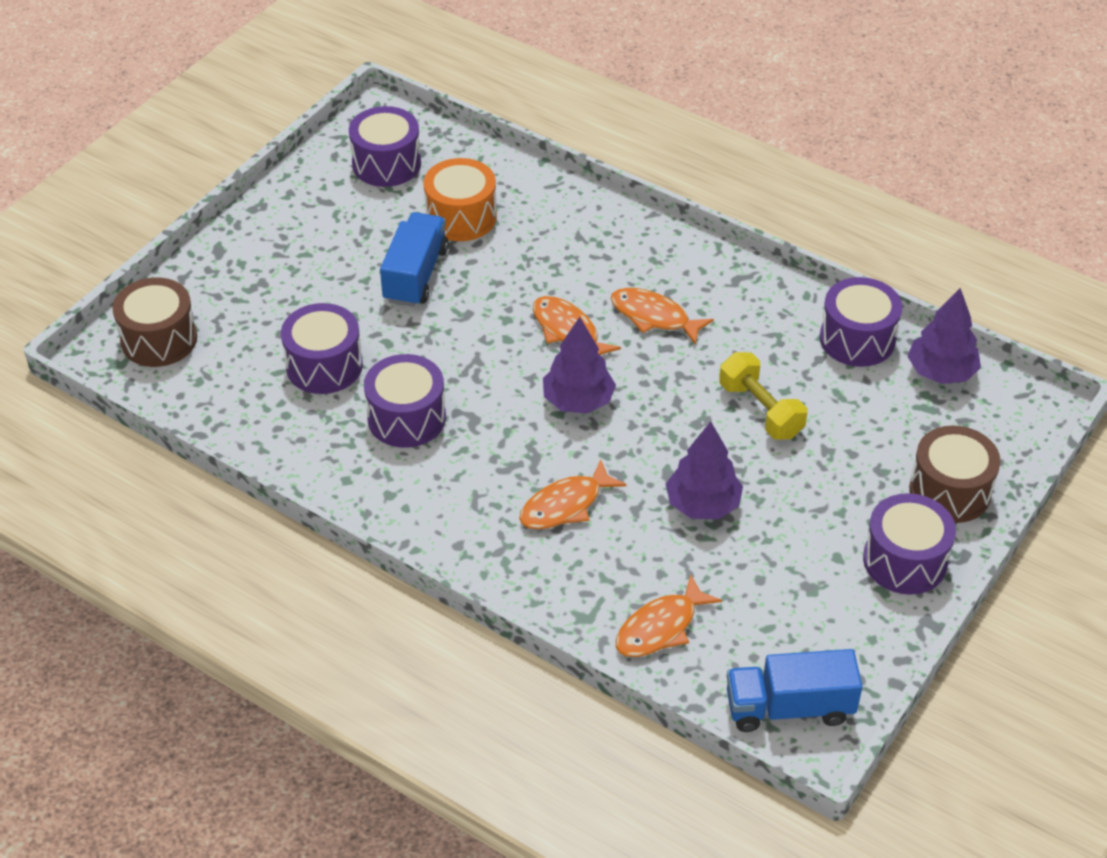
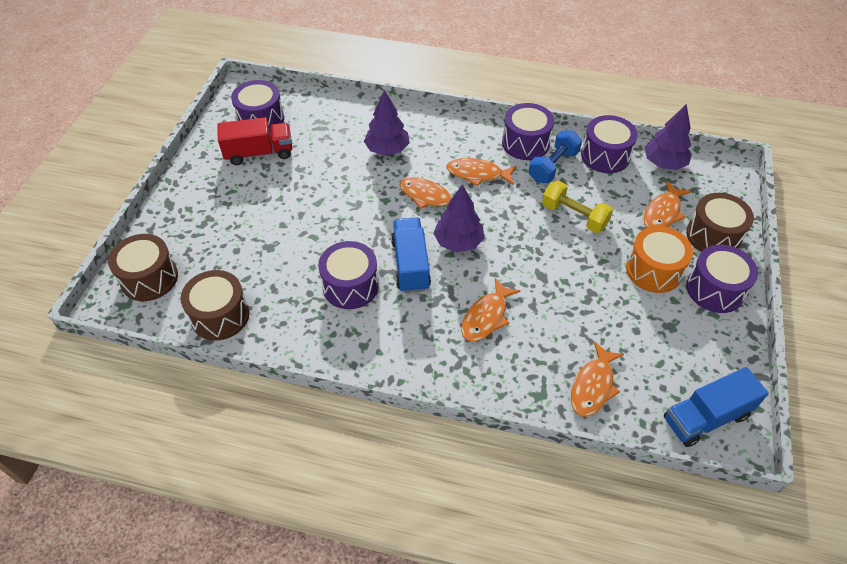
camera: 20 degrees left, 5 degrees up
purple drum [281,303,363,394] -> purple drum moved to [502,103,554,160]
blue truck [380,212,449,307] -> blue truck moved to [391,217,431,293]
orange drum [424,158,497,241] -> orange drum moved to [626,226,693,293]
purple tree [666,422,743,520] -> purple tree moved to [364,90,410,156]
none -> brown drum [180,270,249,341]
none -> red truck [217,117,292,165]
none -> blue dumbbell [529,130,582,183]
none -> orange fish [644,181,691,228]

